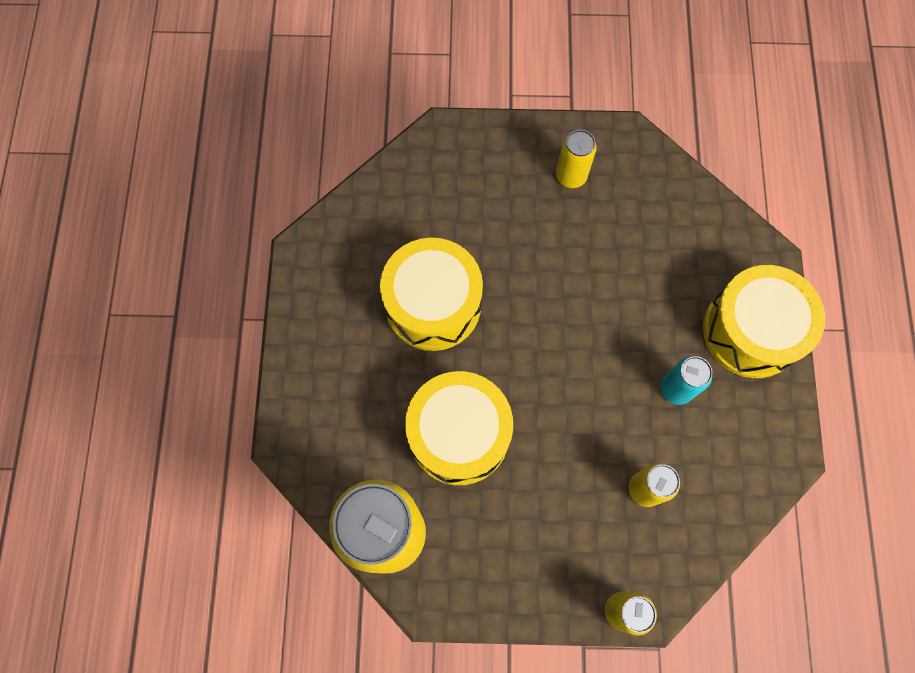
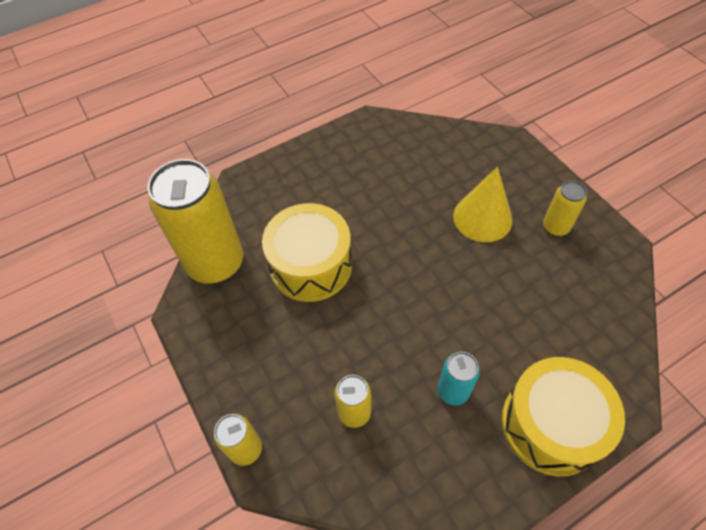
camera: 60 degrees right, 15 degrees down
yellow drum [380,238,483,351] -> none
none -> yellow cone [453,167,513,242]

